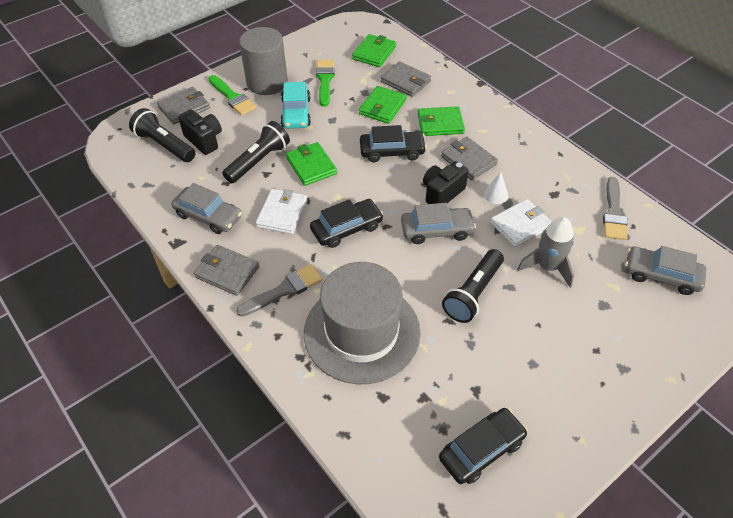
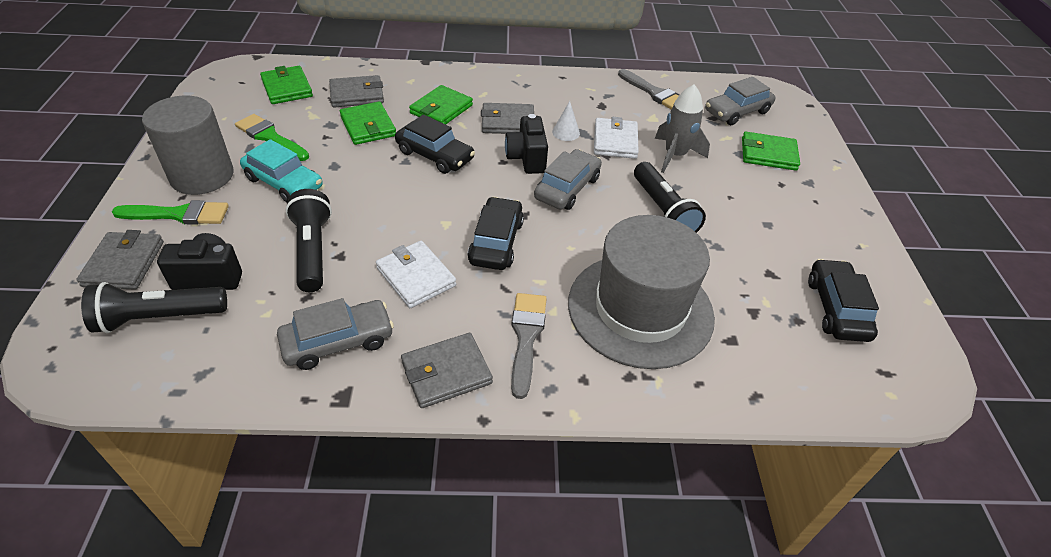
camera: 55 degrees left, 5 degrees down
green wallet [286,142,337,186] -> green wallet moved to [742,132,800,171]
black car [360,125,427,162] -> black car turned 90 degrees clockwise [395,114,475,174]

